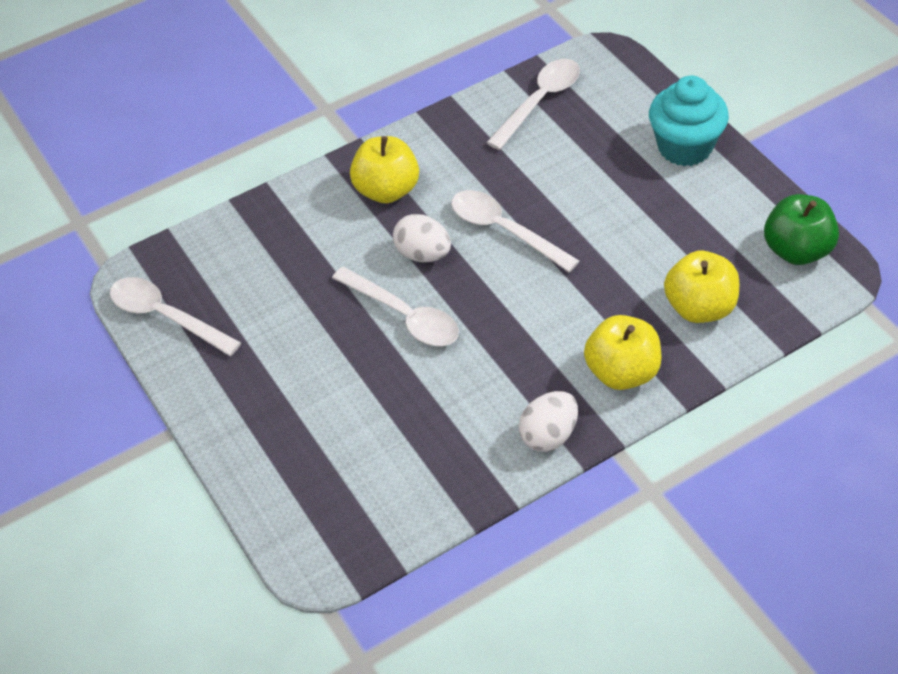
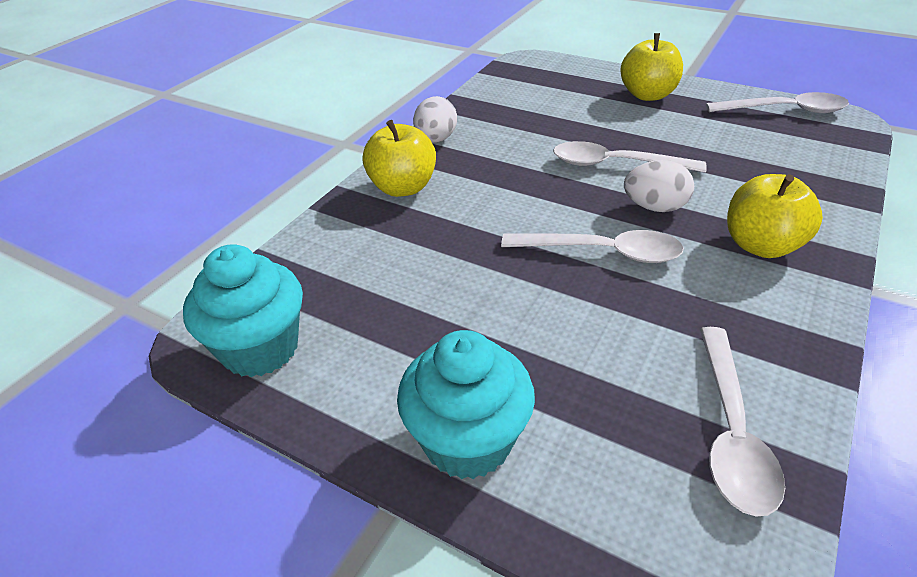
camera: 150 degrees right, 10 degrees down
yellow apple [664,251,739,323] -> yellow apple moved to [620,33,683,101]
green apple [764,194,839,265] -> turquoise cupcake [183,244,303,377]

